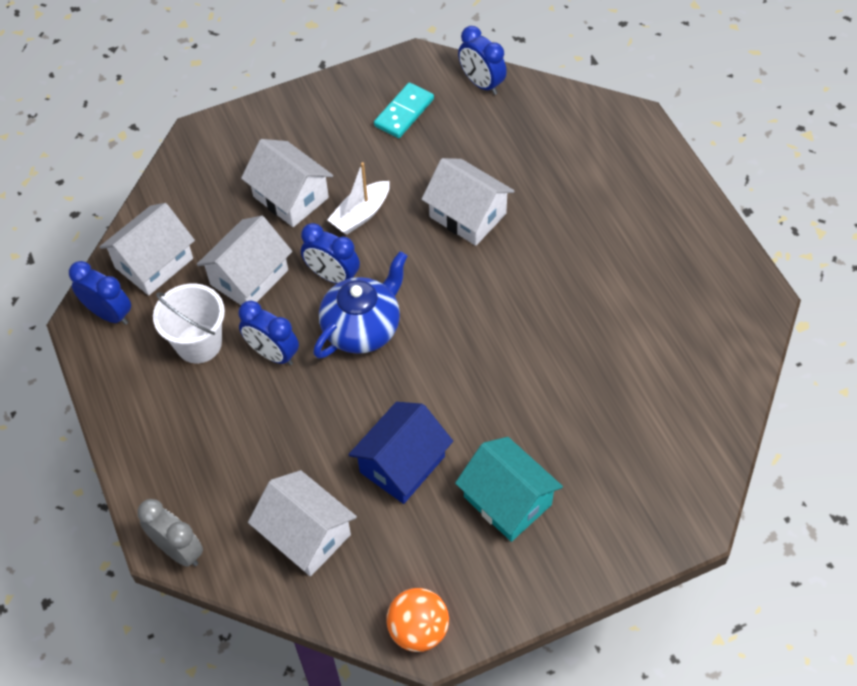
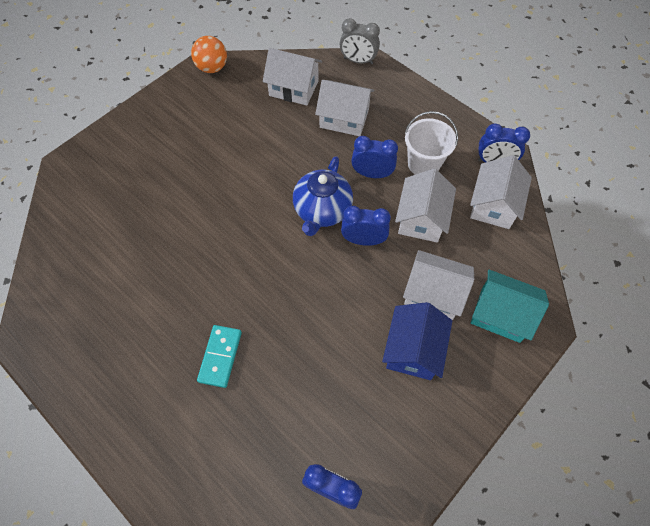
camera: 155 degrees right, 5 degrees up
white boat [327,162,390,235] -> none
blue house [348,402,453,504] -> blue house moved to [382,302,452,380]
turquoise domino [374,82,434,138] -> turquoise domino moved to [197,325,242,388]
white house [422,158,514,246] -> white house moved to [315,80,374,136]
turquoise house [455,437,563,542] -> turquoise house moved to [471,270,549,343]

